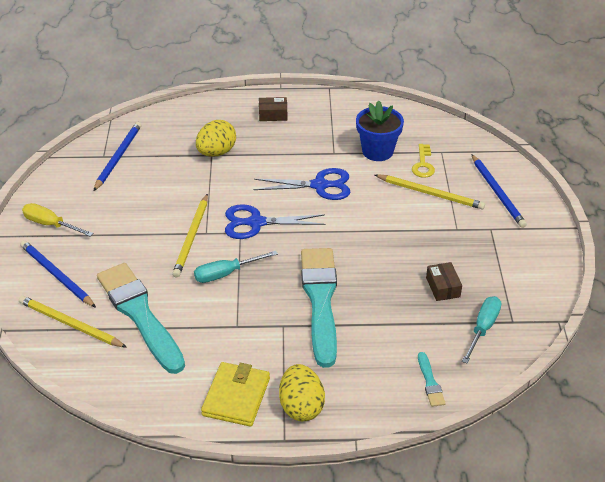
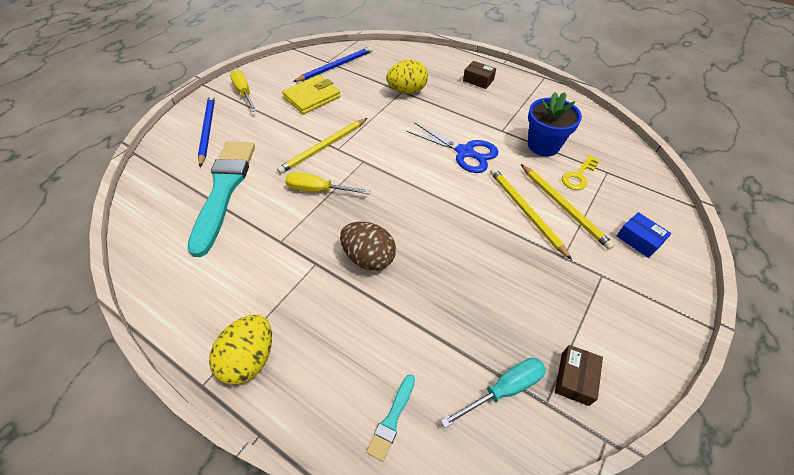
camera: 35 degrees right, 10 degrees up
yellow pencil [19,296,127,348] -> yellow pencil moved to [490,168,572,260]
turquoise screwdriver [194,251,278,283] -> yellow screwdriver [285,172,370,194]
yellow wallet [201,362,270,427] -> yellow wallet moved to [282,75,341,114]
blue scissors [225,204,326,239] -> none
turquoise brush [301,248,337,368] -> brown egg [340,222,396,271]
brown box [426,262,462,301] -> brown box moved to [555,345,603,406]
blue pencil [471,154,527,228] -> blue box [617,212,672,258]

